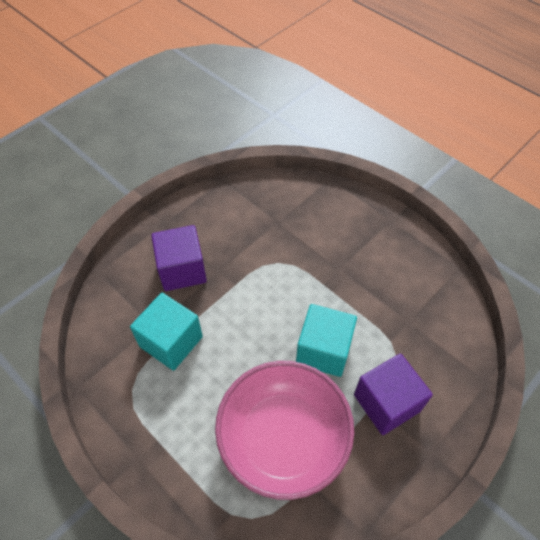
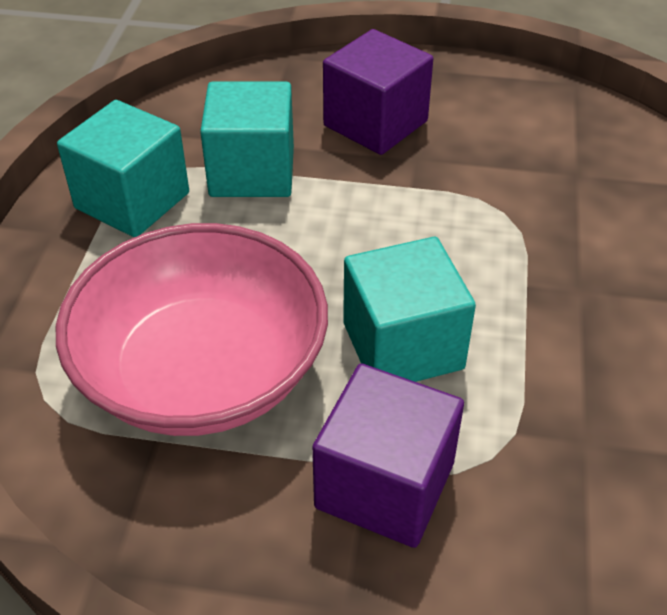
camera: 55 degrees right, 10 degrees down
none -> turquoise cube [57,100,189,237]

